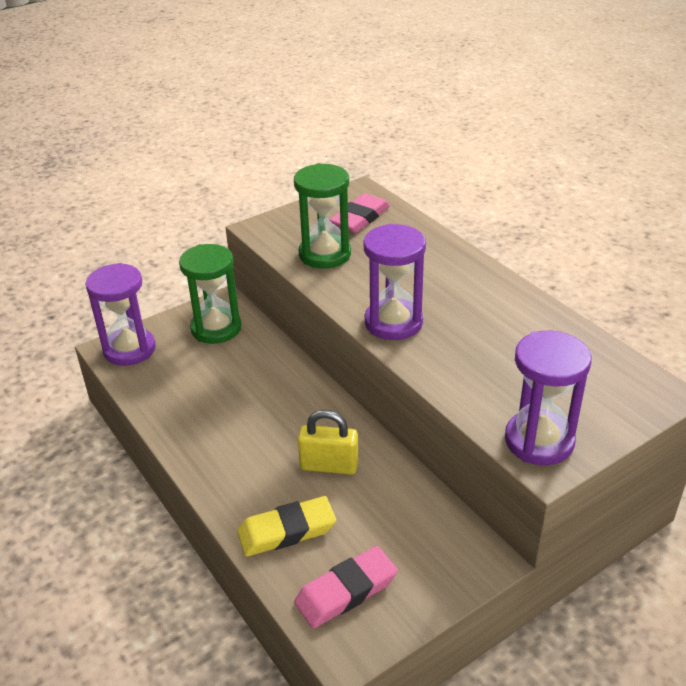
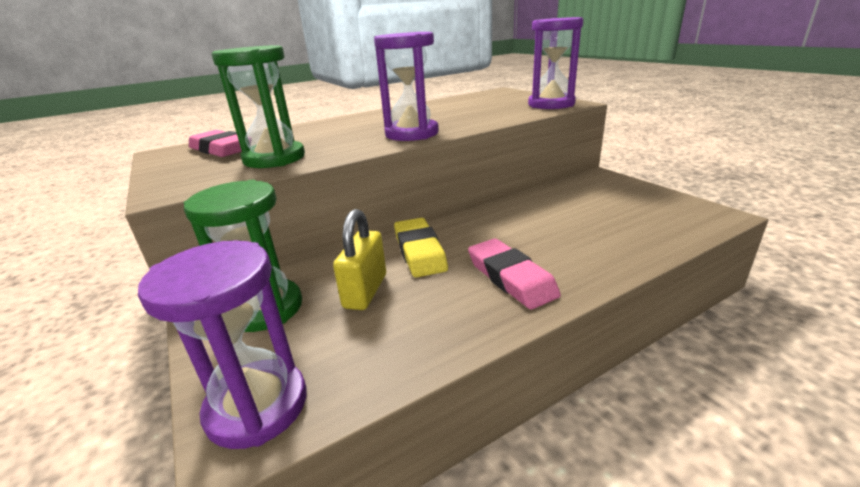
camera: 85 degrees left, 10 degrees down
yellow eraser [237,496,336,557] -> yellow eraser moved to [394,218,448,278]
pink eraser [294,546,398,628] -> pink eraser moved to [468,239,561,309]
yellow padlock [298,410,358,475] -> yellow padlock moved to [333,209,386,310]

